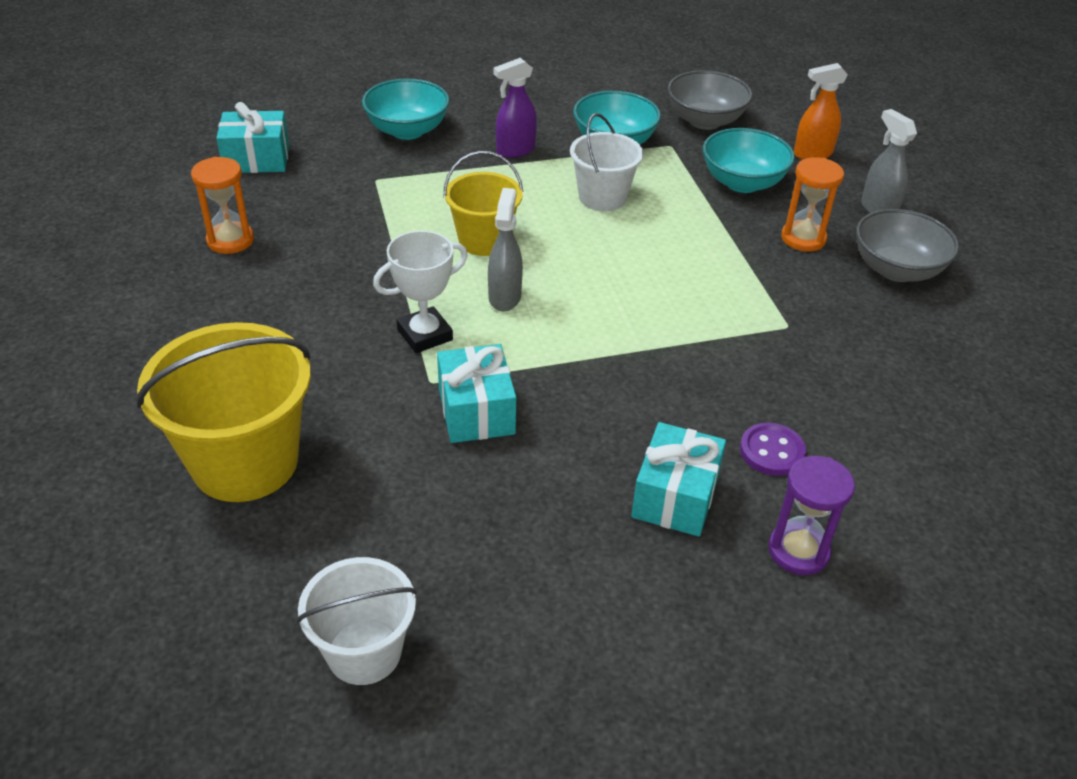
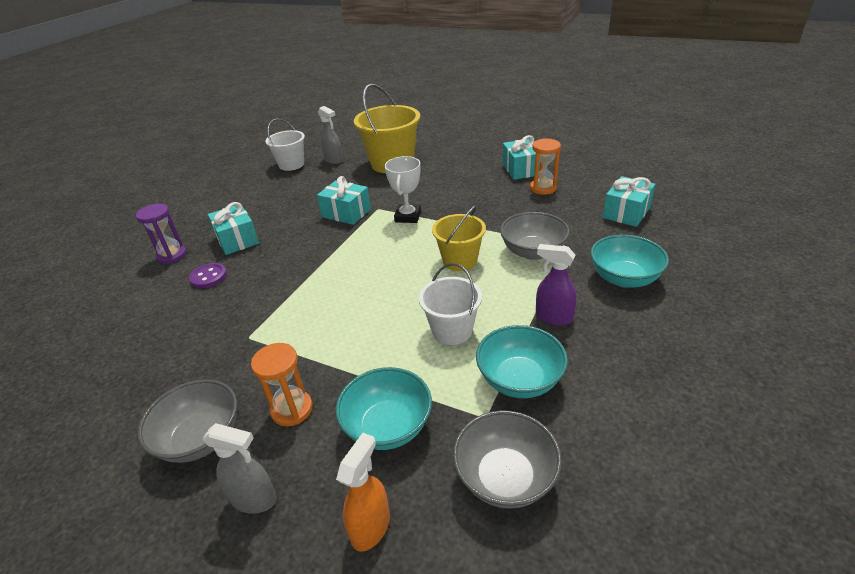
camera: 135 degrees right, 5 degrees down
grey spray bottle [488,188,523,311] -> grey spray bottle moved to [318,106,343,164]
purple spray bottle [494,58,537,158] -> purple spray bottle turned 75 degrees counterclockwise [536,244,577,326]
none -> grey bowl [500,212,570,260]
none -> turquoise gift [502,135,540,180]

